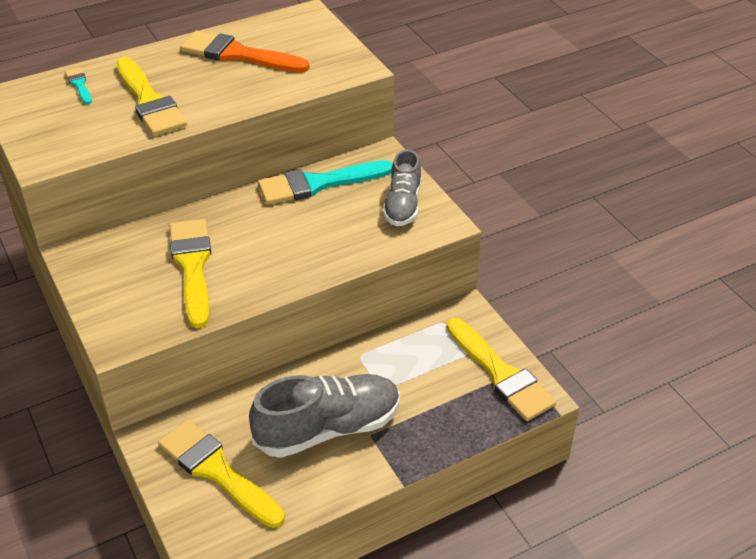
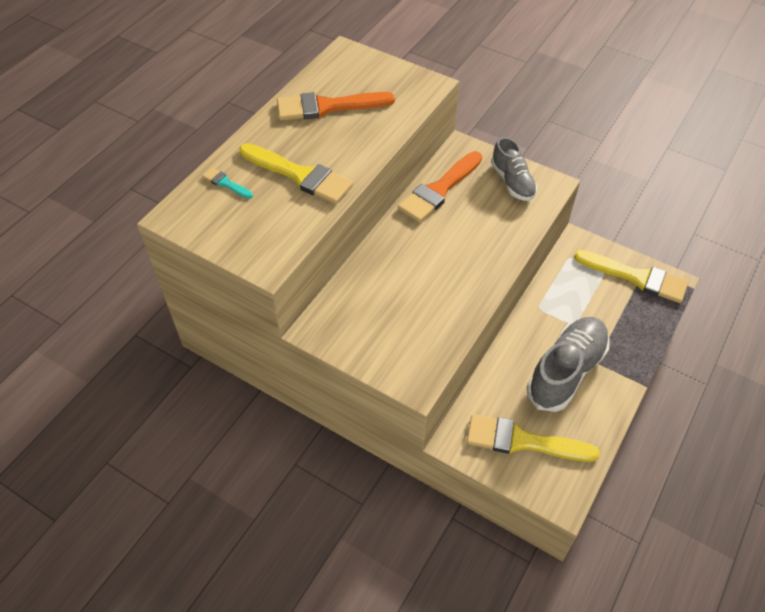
camera: 30 degrees left, 10 degrees up
yellow brush [170,219,211,328] -> none
turquoise brush [258,160,393,205] -> orange brush [398,151,482,223]

